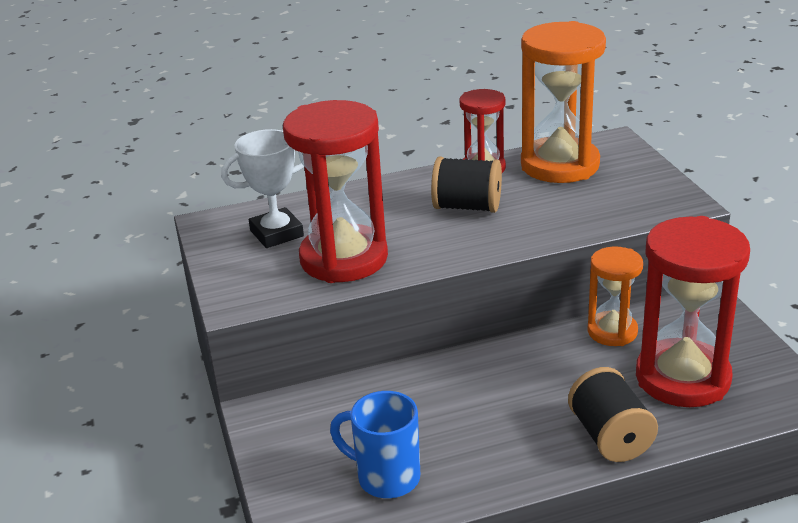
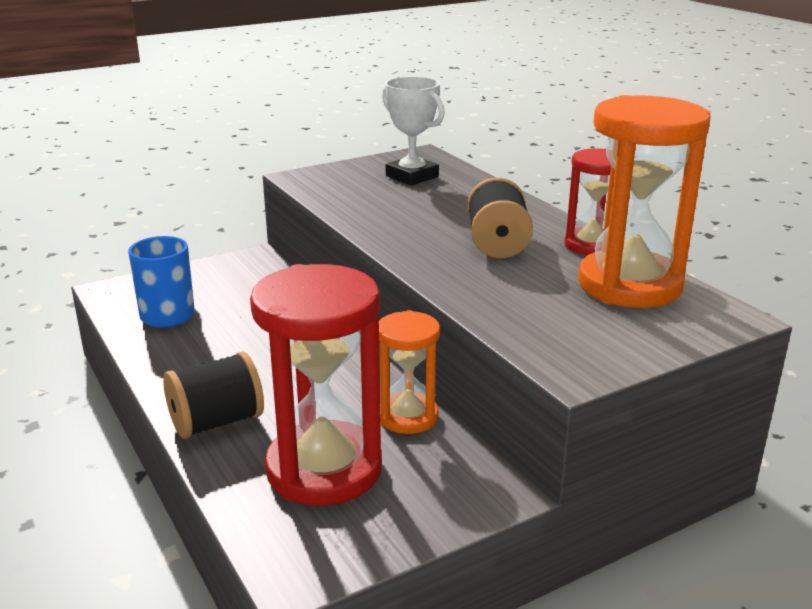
camera: 75 degrees right, 5 degrees down
red hourglass [283,100,388,283] -> none

